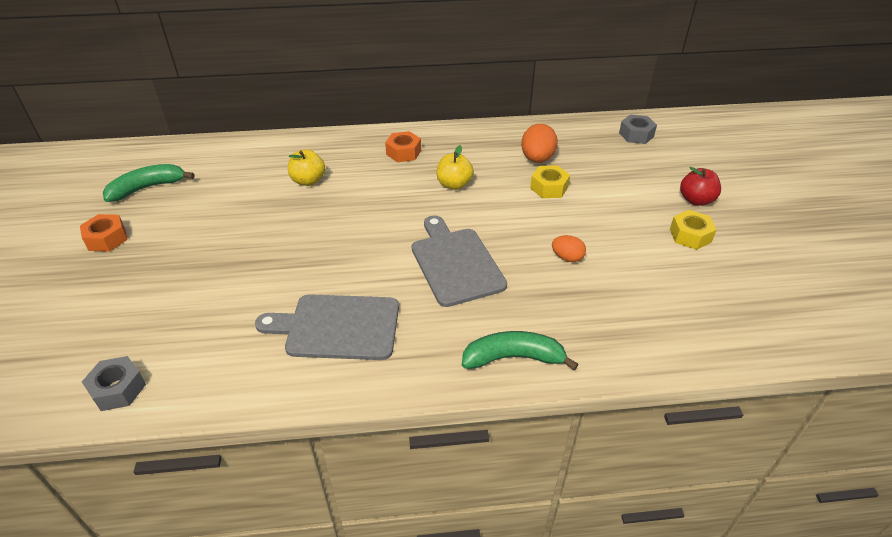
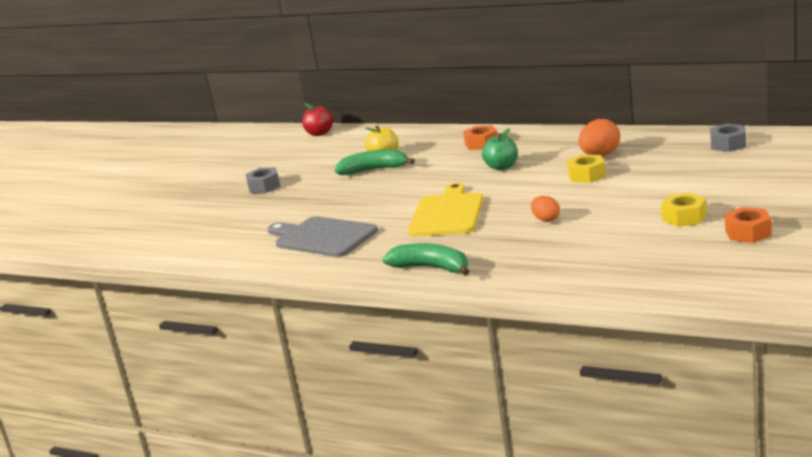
camera: 35 degrees right, 20 degrees down
orange nut [80,214,128,252] -> orange nut moved to [725,207,772,243]
grey nut [82,356,146,411] -> grey nut moved to [245,167,280,193]
green banana [103,164,194,202] -> green banana moved to [335,149,415,175]
grey cutting board [412,215,507,307] -> yellow cutting board [408,183,483,236]
yellow apple [436,145,474,190] -> green apple [482,128,518,170]
red apple [680,167,721,206] -> red apple moved to [302,103,333,136]

